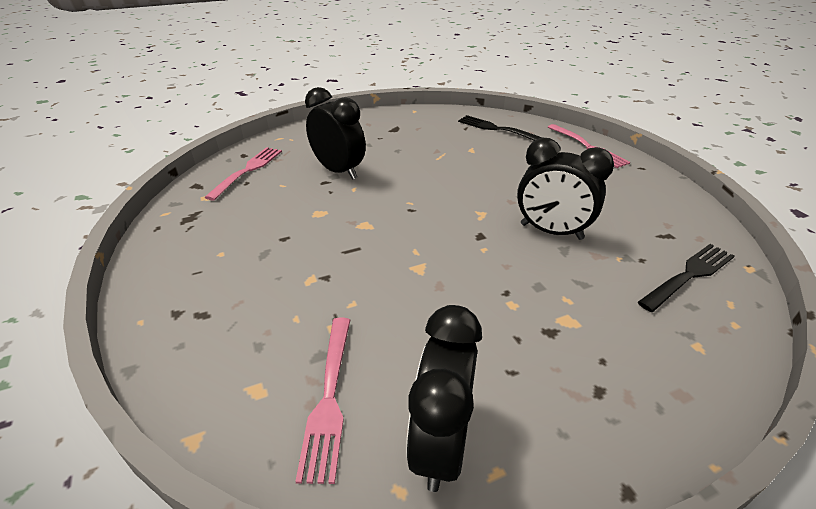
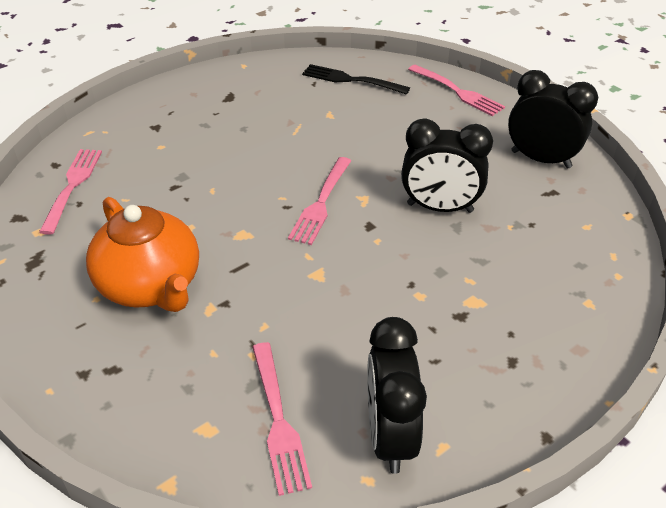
camera: 15 degrees left, 5 degrees up
black clock [305,87,366,180] -> black clock moved to [508,70,598,169]
black fork [638,244,734,312] -> none
none -> orange teapot [86,197,199,312]
none -> pink fork [288,157,351,245]

